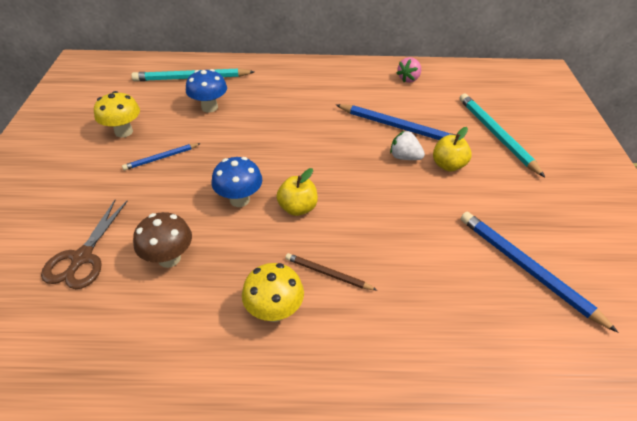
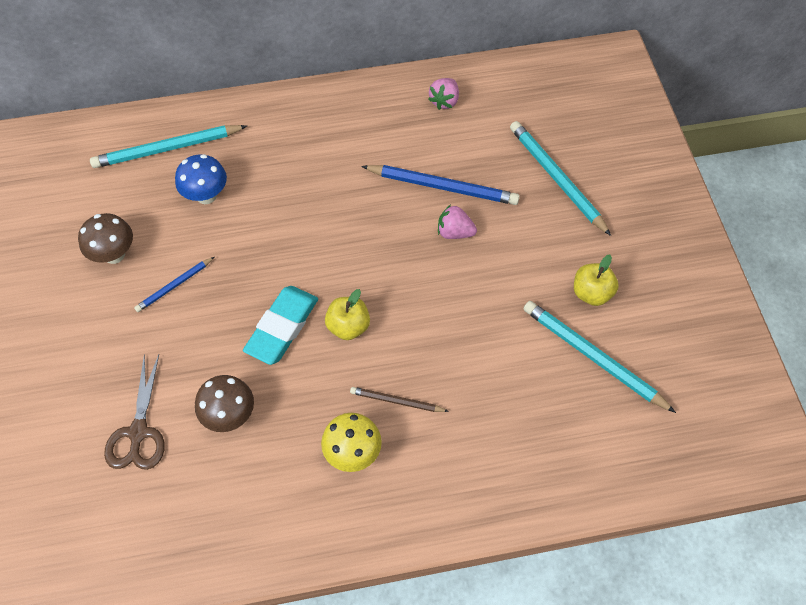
camera: 10 degrees left, 15 degrees up
yellow mushroom [94,91,140,138] -> brown mushroom [78,213,133,264]
blue mushroom [211,157,262,207] -> turquoise eraser [243,286,318,365]
white strawberry [390,131,425,160] -> pink strawberry [438,205,477,239]
yellow apple [433,127,472,171] -> yellow apple moved to [574,254,619,306]
blue pencil [461,212,618,333] -> turquoise pencil [523,301,676,413]

